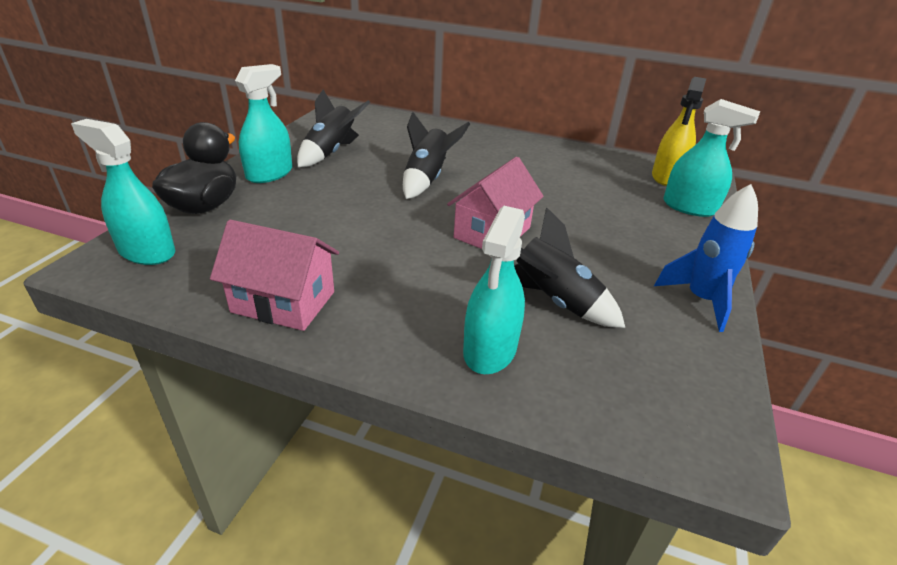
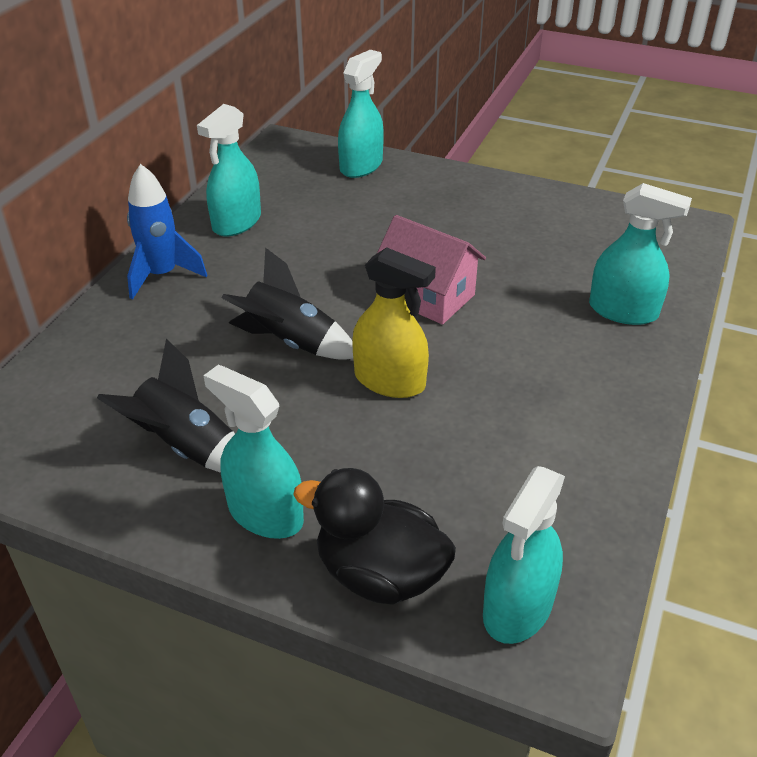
camera: 85 degrees left, 5 degrees up
pink house [210,220,339,331] -> none
black rocket [514,207,625,328] -> none
yellow spray bottle [652,77,706,186] -> yellow spray bottle moved to [352,247,436,398]
blue rocket [654,184,758,332] -> blue rocket moved to [127,164,207,300]
none -> turquoise spray bottle [197,104,261,237]

